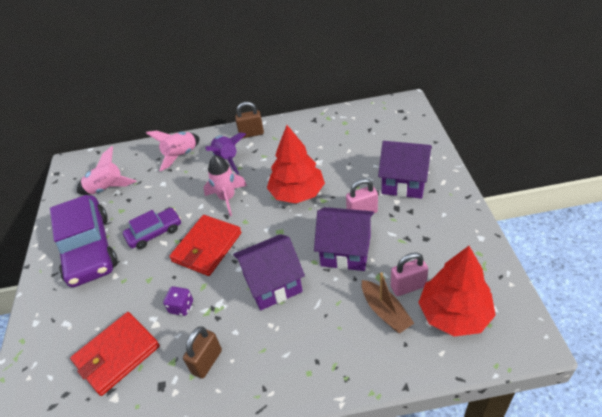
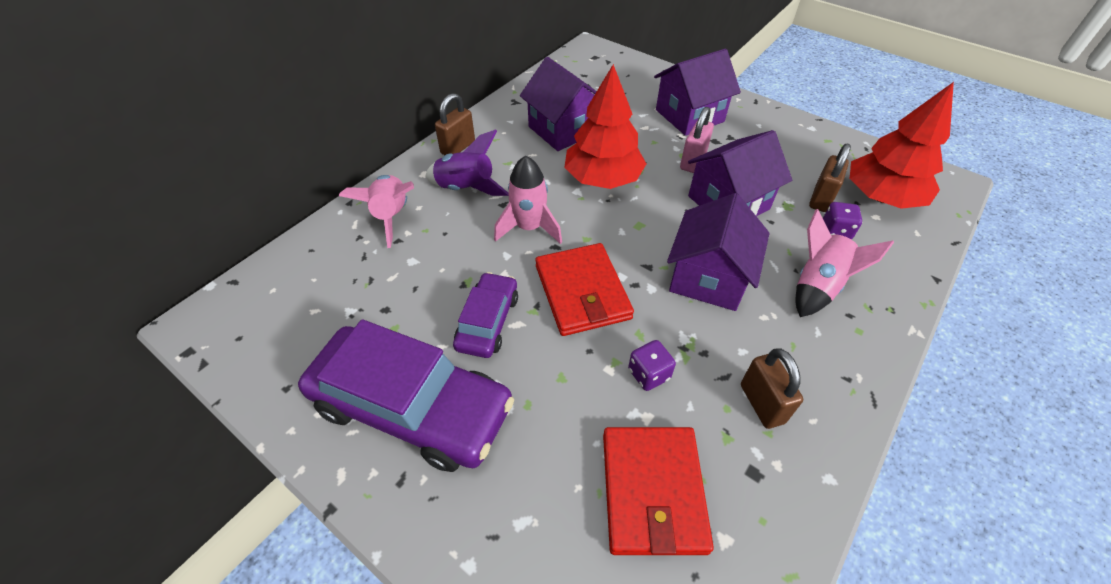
camera: 50 degrees left, 5 degrees up
pink rocket [77,146,136,195] -> pink rocket moved to [795,209,894,317]
brown boat [362,272,414,333] -> purple dice [823,202,862,240]
pink padlock [391,252,428,296] -> brown padlock [809,144,851,212]
none -> purple house [520,57,597,151]

